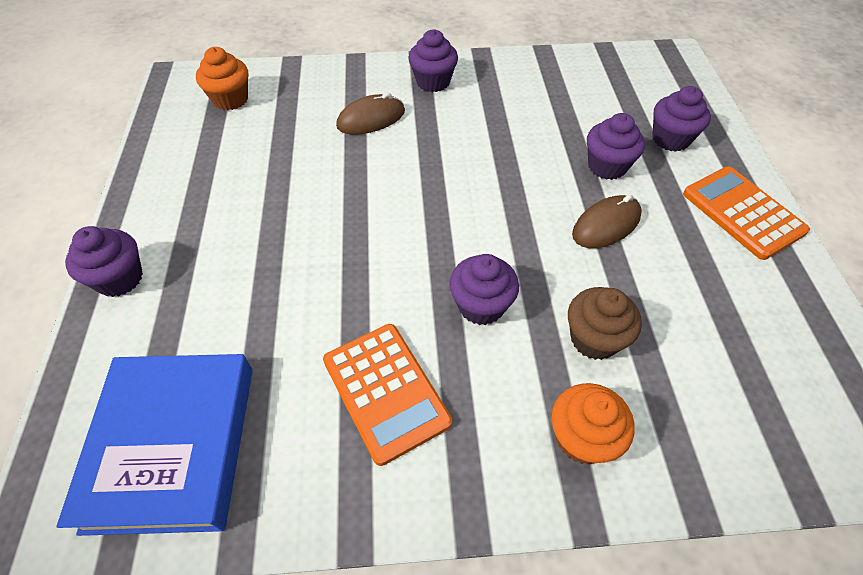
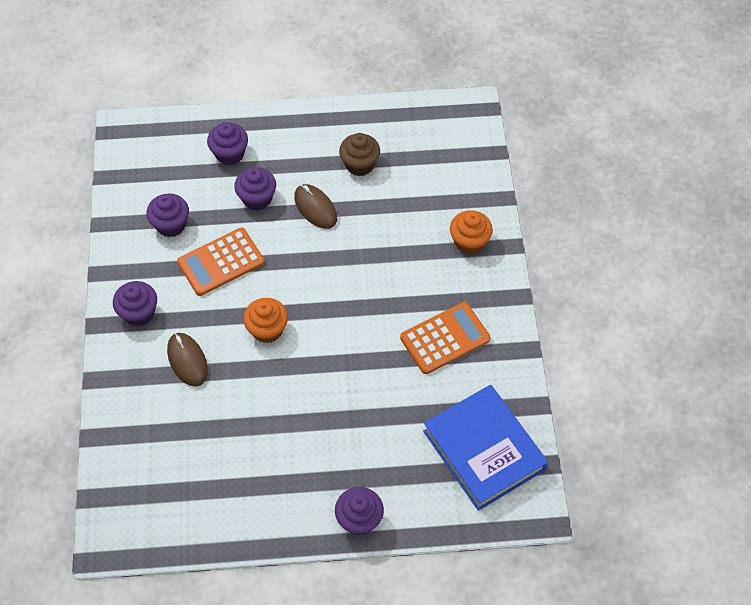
camera: 90 degrees left, 5 degrees up
blue book [56,354,253,536] -> blue book turned 60 degrees clockwise [423,385,548,511]
orange cupcake [196,47,248,110] -> orange cupcake moved to [243,298,288,343]
purple cupcake [449,254,519,325] -> purple cupcake moved to [146,194,189,237]
brown cupcake [568,287,642,360] -> brown cupcake moved to [339,133,380,176]
orange calculator [683,167,810,260] -> orange calculator moved to [177,228,265,296]

